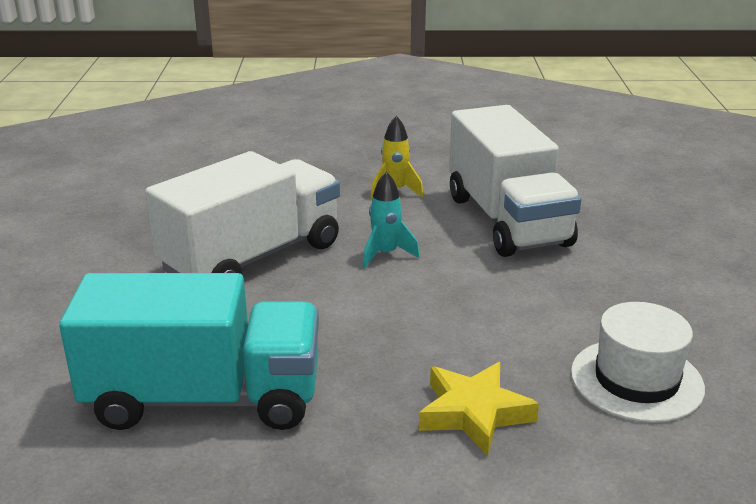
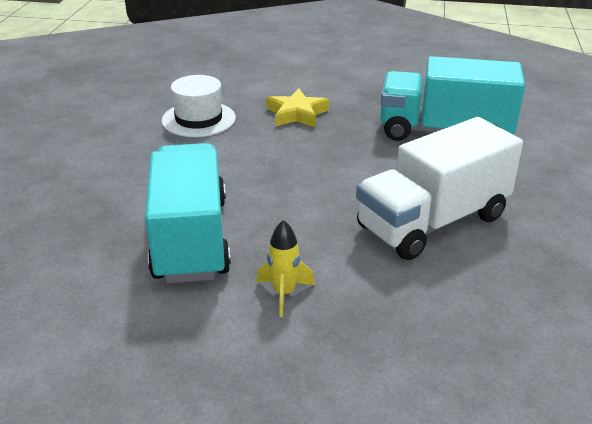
camera: 170 degrees left, 5 degrees up
turquoise rocket [363,171,420,268] -> none
white truck [449,105,582,257] -> turquoise truck [145,143,231,283]

